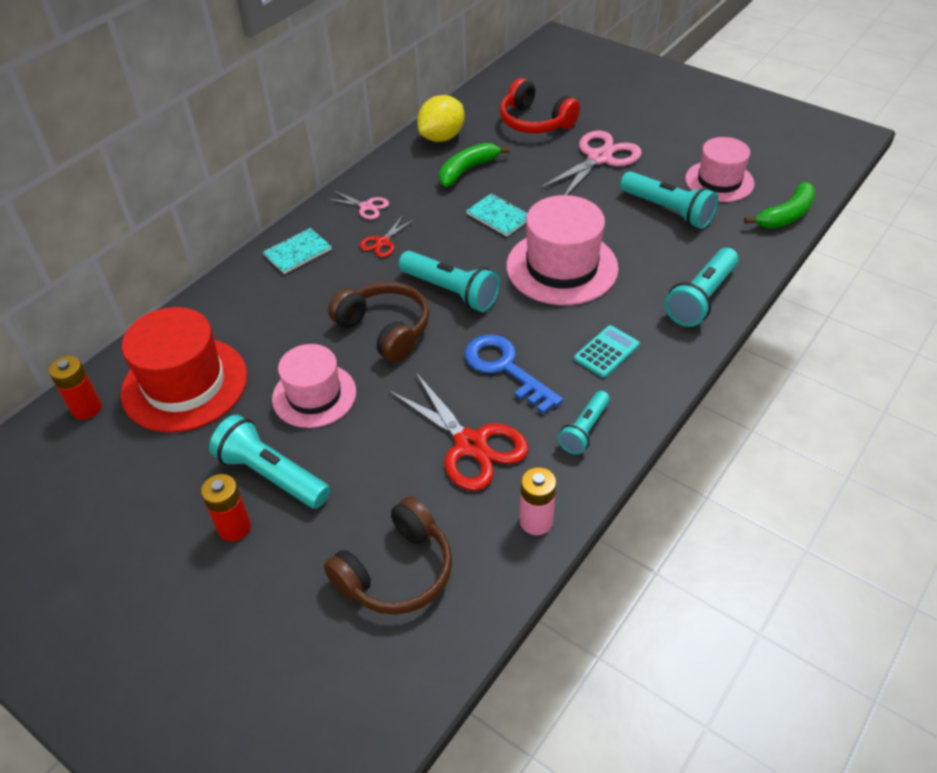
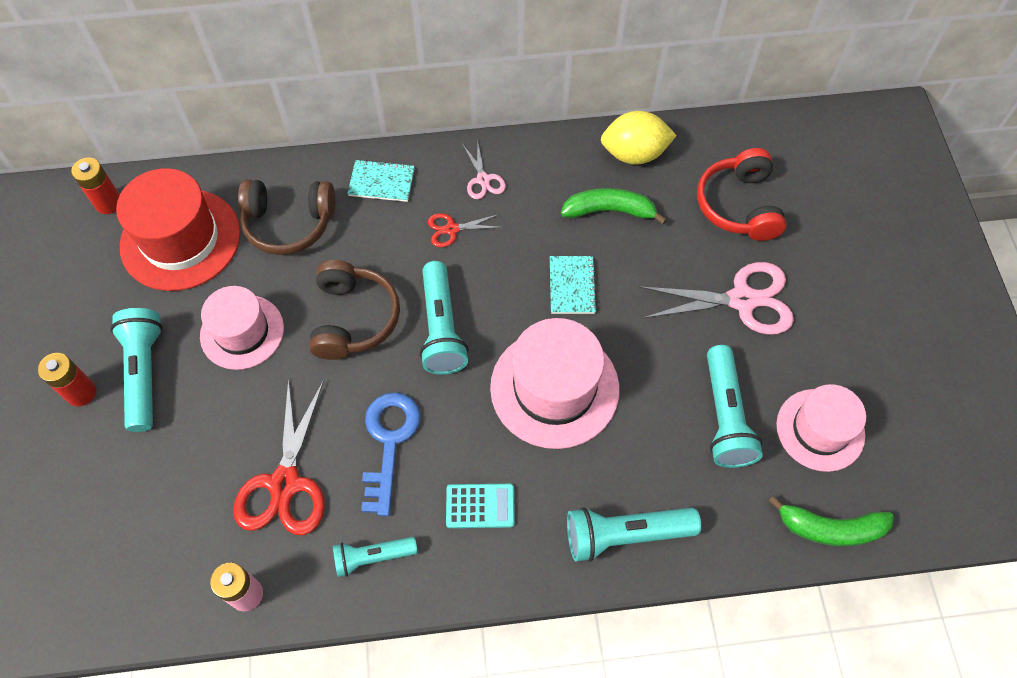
camera: 45 degrees right, 15 degrees up
brown headphones [324,496,452,615] -> brown headphones moved to [238,180,335,255]

